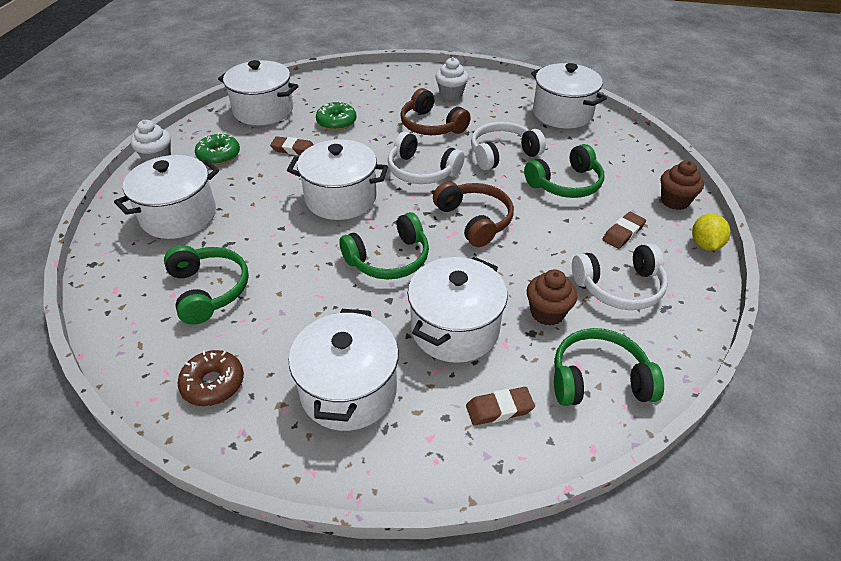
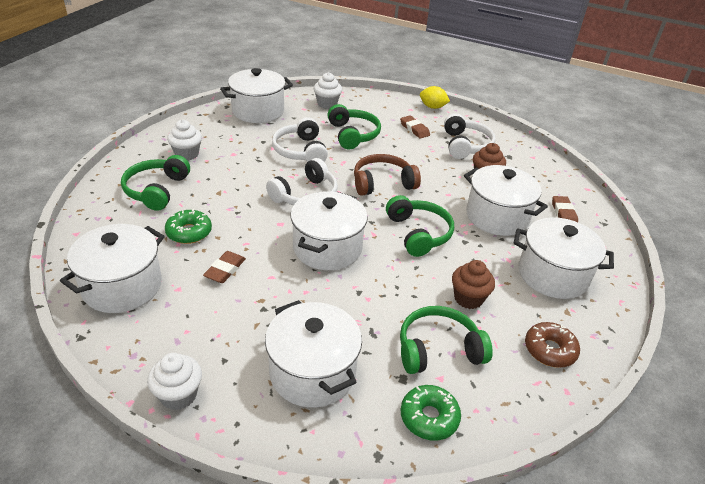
camera: 80 degrees left, 5 degrees down
green donut [195,132,240,165] -> green donut moved to [401,385,461,441]
brown headphones [400,88,471,135] -> none
green headphones [554,328,664,406] -> green headphones moved to [121,155,190,211]
brown cupcake [661,160,704,210] -> brown cupcake moved to [452,260,495,309]
none -> white cupcake [314,72,342,109]

